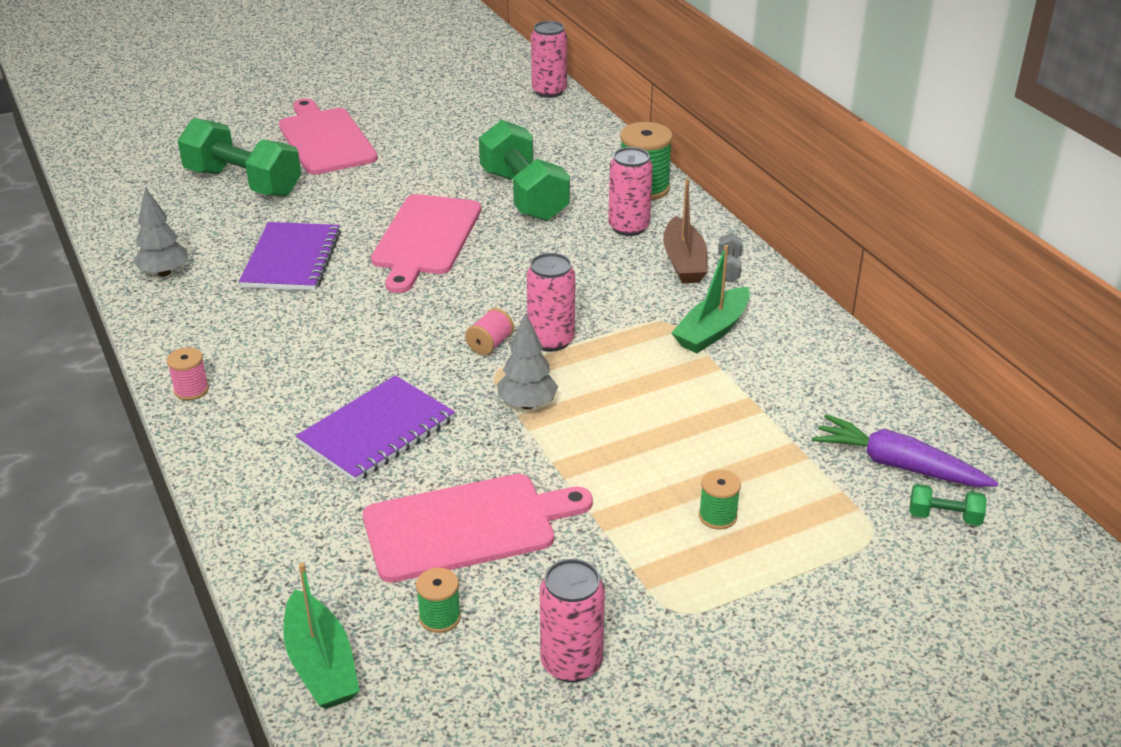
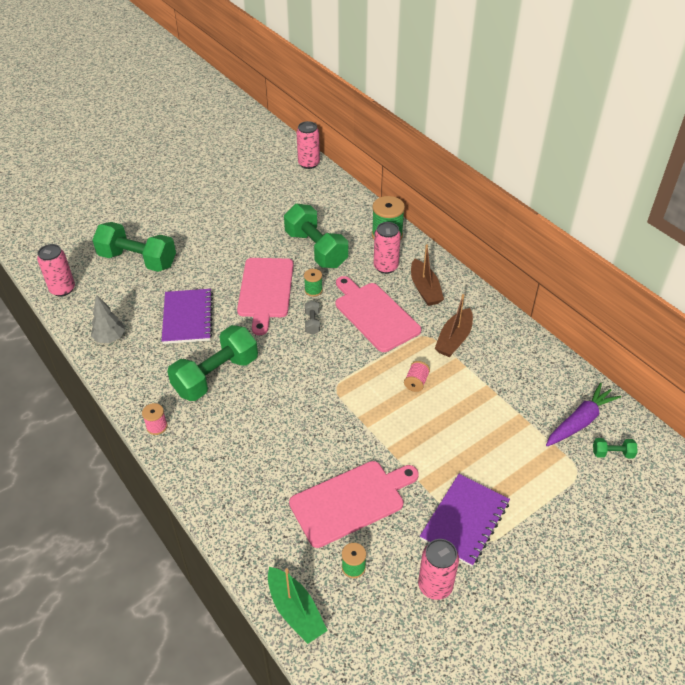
camera: 10 degrees left, 10 degrees up
pink cutting board [279,99,378,174] -> pink cutting board moved to [336,276,422,352]
purple notebook [296,375,455,482] -> purple notebook moved to [420,474,510,567]
pink spool [465,308,514,355] -> pink spool moved to [404,361,430,392]
grey tree [497,313,558,409] -> none
pink can [527,253,575,352] -> pink can moved to [37,244,75,297]
green boat [671,245,750,353] -> brown boat [435,294,473,357]
green spool [699,470,741,529] -> green spool moved to [304,269,323,297]
grey dumbbell [717,233,743,282] -> grey dumbbell moved to [305,300,320,335]
purple carrot [812,414,998,487] -> purple carrot turned 120 degrees clockwise [546,383,621,446]
none -> green dumbbell [167,325,258,401]

